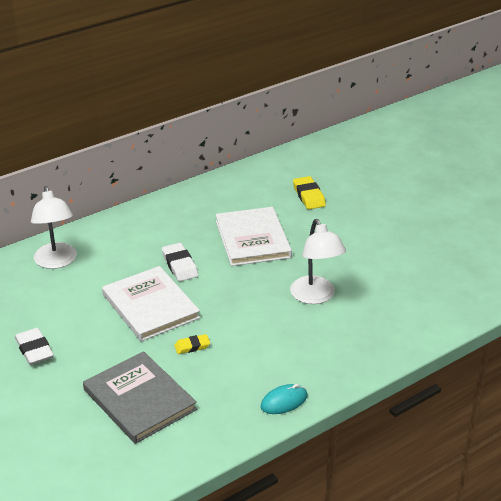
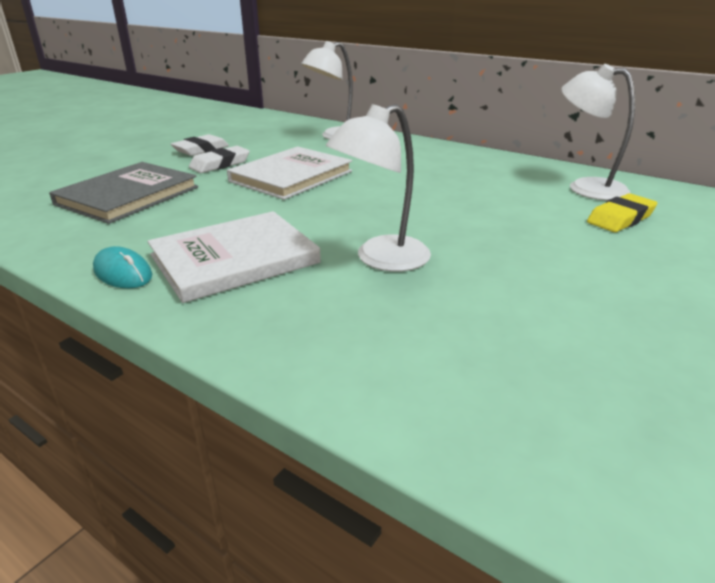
camera: 70 degrees right, 5 degrees down
white eraser [162,243,198,282] -> white eraser moved to [189,146,250,173]
yellow eraser [174,334,210,354] -> none
white book [215,207,292,266] -> white book moved to [147,211,321,303]
none -> white lamp [561,64,635,200]

